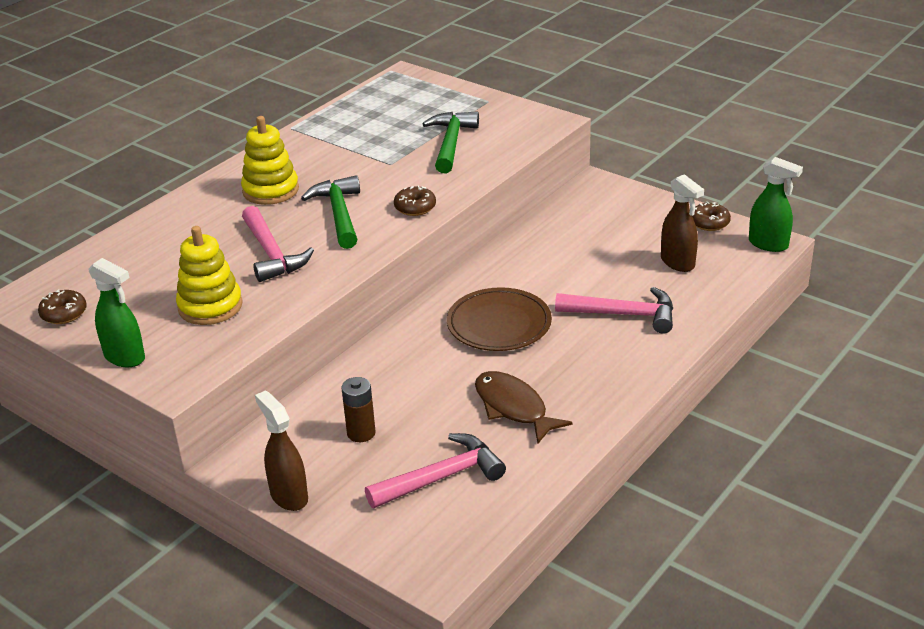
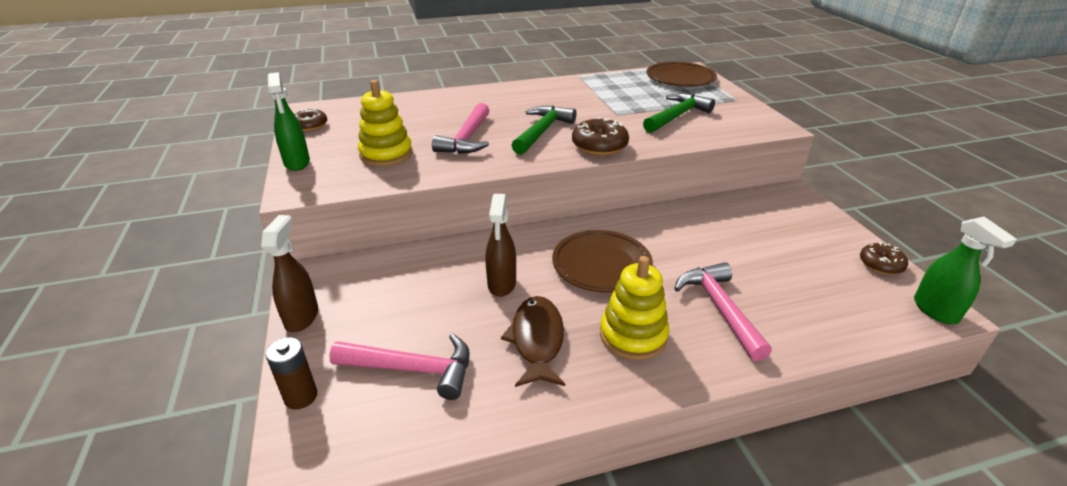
camera: 35 degrees right, 0 degrees up
yellow stacking toy [241,116,299,205] -> yellow stacking toy moved to [600,256,669,360]
brown battery [341,377,376,442] -> brown battery moved to [265,337,317,409]
brown donut [394,186,436,216] -> brown donut [572,117,629,156], size x1.53
pink hammer [555,287,673,334] -> pink hammer turned 150 degrees counterclockwise [674,262,772,361]
brown spray bottle [661,174,704,272] -> brown spray bottle moved to [485,194,516,297]
none -> brown plate [646,62,717,87]

